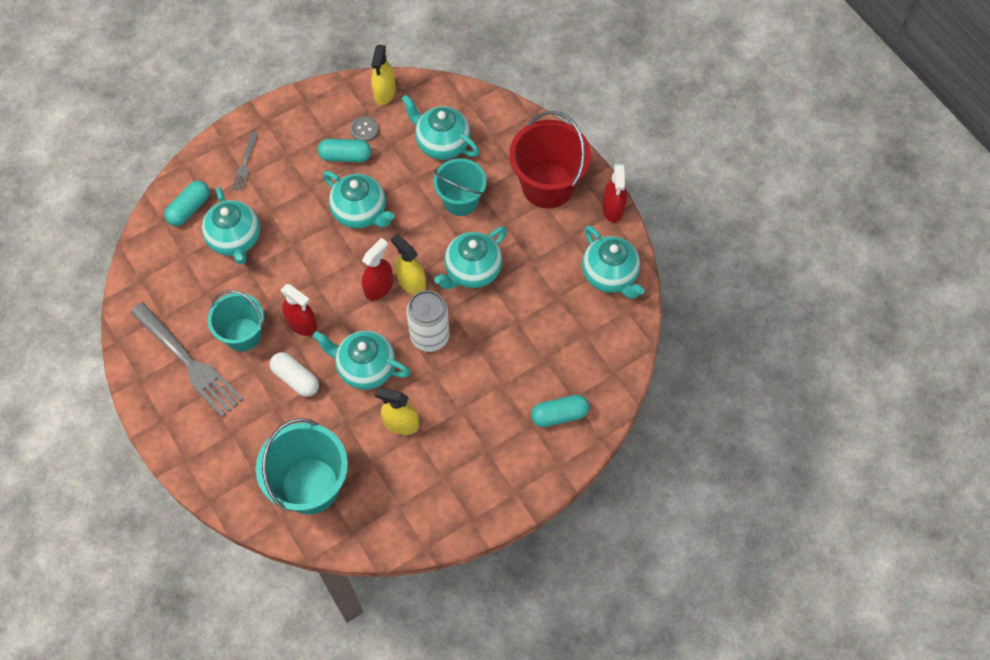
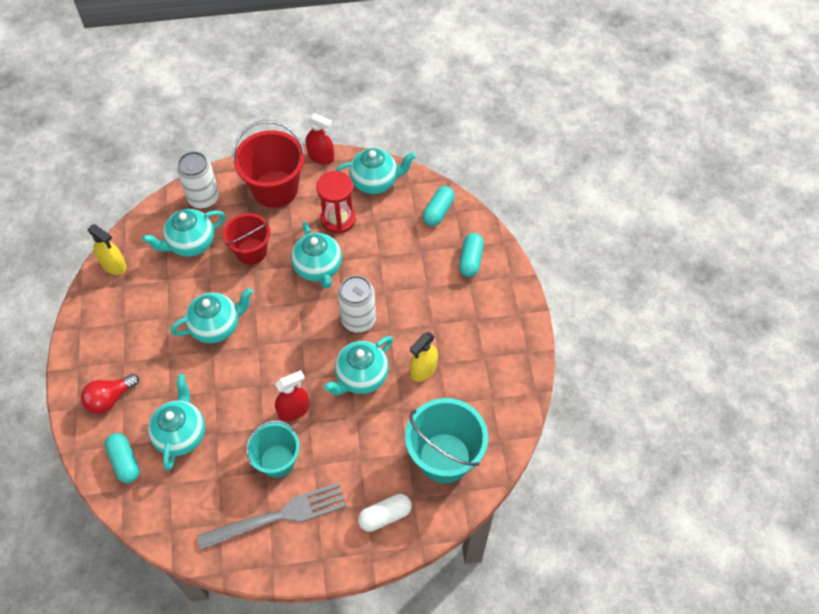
camera: 65 degrees left, 5 degrees down
turquoise teapot [202,187,260,265] -> turquoise teapot turned 90 degrees counterclockwise [148,374,205,470]
grey fork [231,132,258,191] -> red light bulb [81,374,139,414]
white capsule [270,352,319,397] -> white capsule moved to [358,494,412,532]
turquoise capsule [318,139,372,162] -> turquoise capsule moved to [423,186,455,226]
grey button [350,116,379,142] -> none
red spray bottle [362,238,393,301] -> none
yellow spray bottle [391,234,426,295] -> none
turquoise bucket [433,158,486,216] -> red bucket [223,213,270,265]
none -> white can [177,151,219,209]
none -> red hourglass [316,171,356,234]

